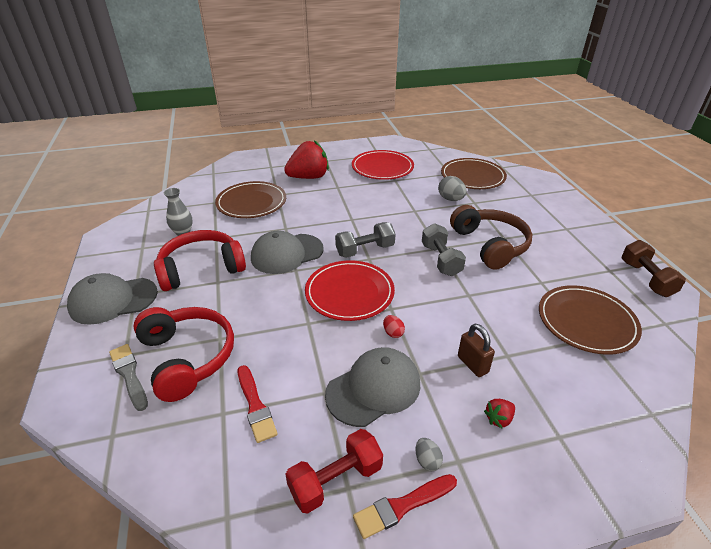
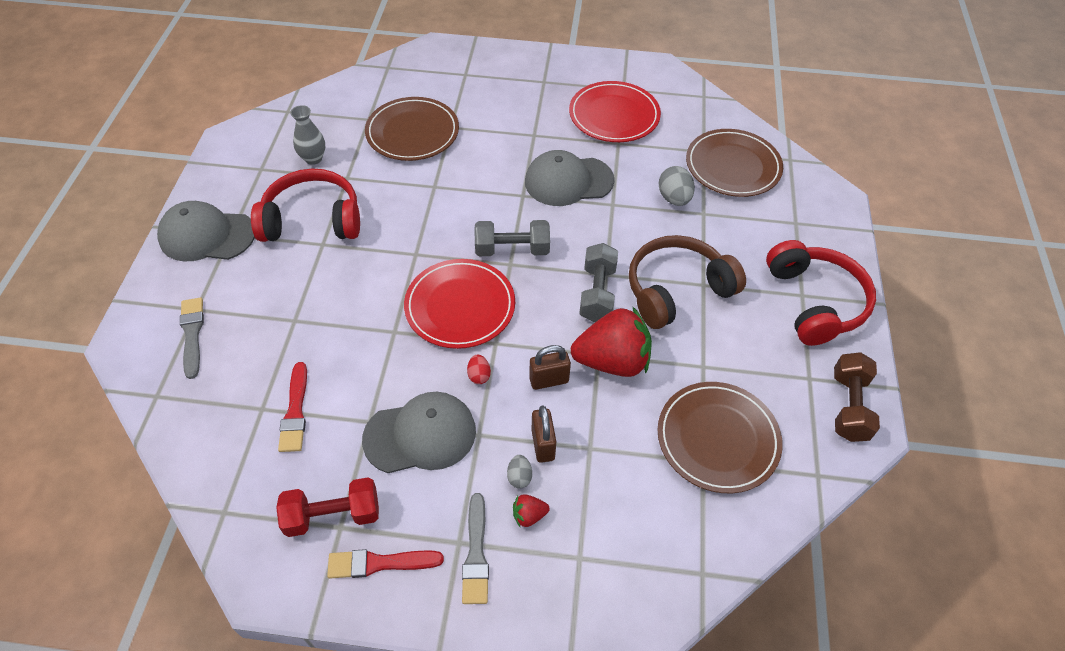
camera: 20 degrees right, 15 degrees up
red headphones [133,307,234,402] -> red headphones moved to [766,240,876,346]
grey cap [251,231,324,274] -> grey cap moved to [525,150,614,206]
red strawberry [284,140,329,179] -> red strawberry moved to [571,306,652,377]
grey egg [415,438,443,471] -> grey egg moved to [507,455,532,489]
brown headphones [450,205,532,270] -> brown headphones turned 120 degrees counterclockwise [629,235,746,329]
none -> grey brush [462,493,489,604]
none -> brown padlock [529,345,571,390]

